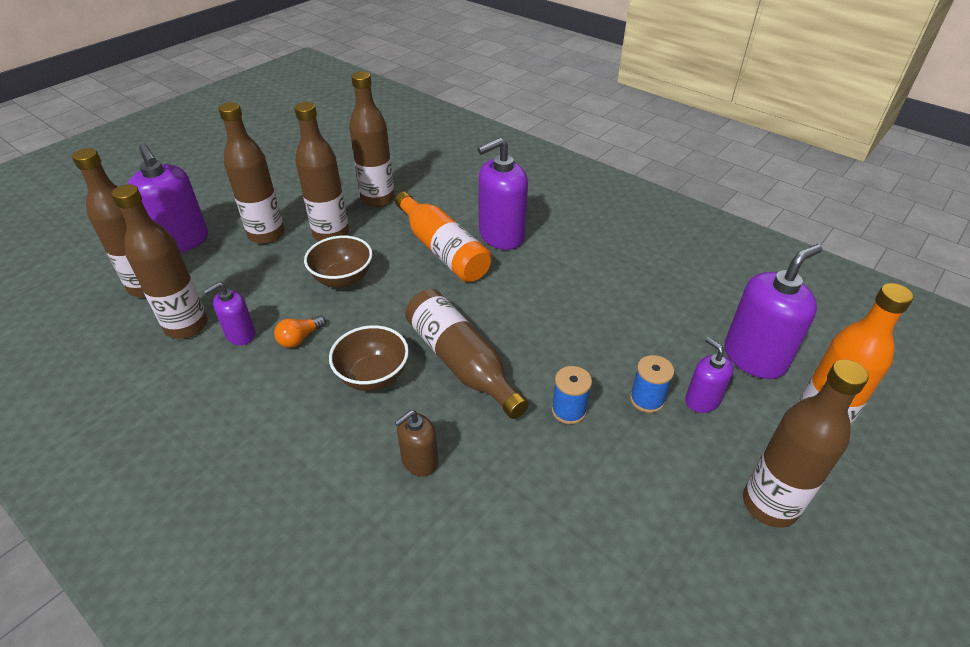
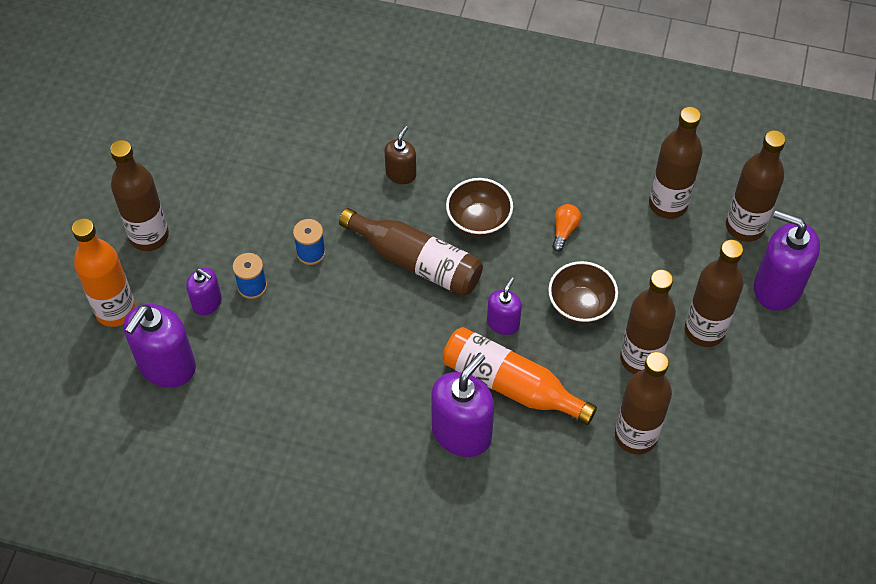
camera: 155 degrees right, 15 degrees up
purple soap dispenser [204,282,256,345] -> purple soap dispenser moved to [487,277,522,335]

